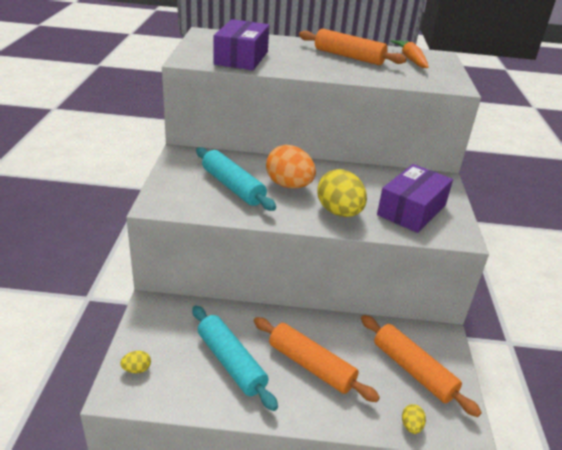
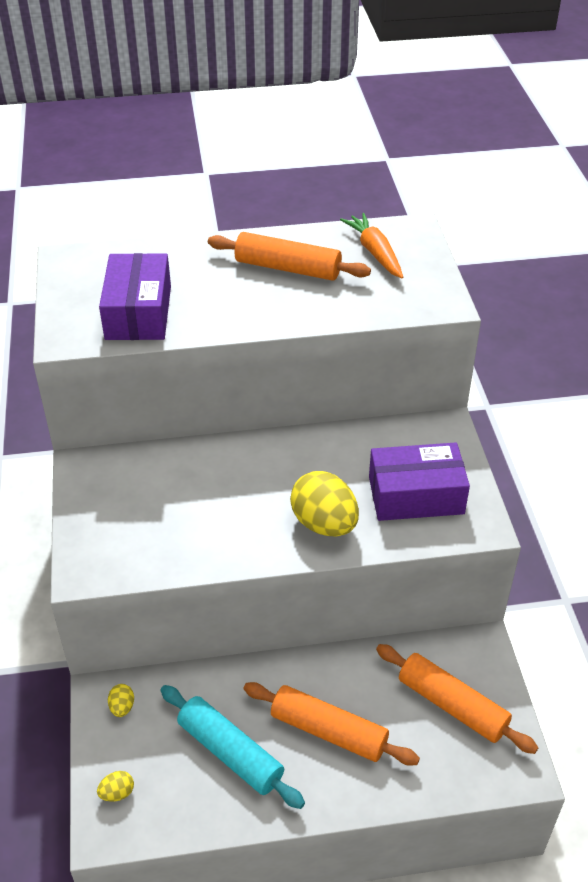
camera: 10 degrees left, 10 degrees up
turquoise rolling pin [196,147,276,211] -> none
orange egg [266,145,316,189] -> none
purple box [377,164,453,233] -> purple box turned 60 degrees clockwise [369,443,470,521]
yellow egg [402,404,426,434] -> yellow egg moved to [108,684,134,717]

